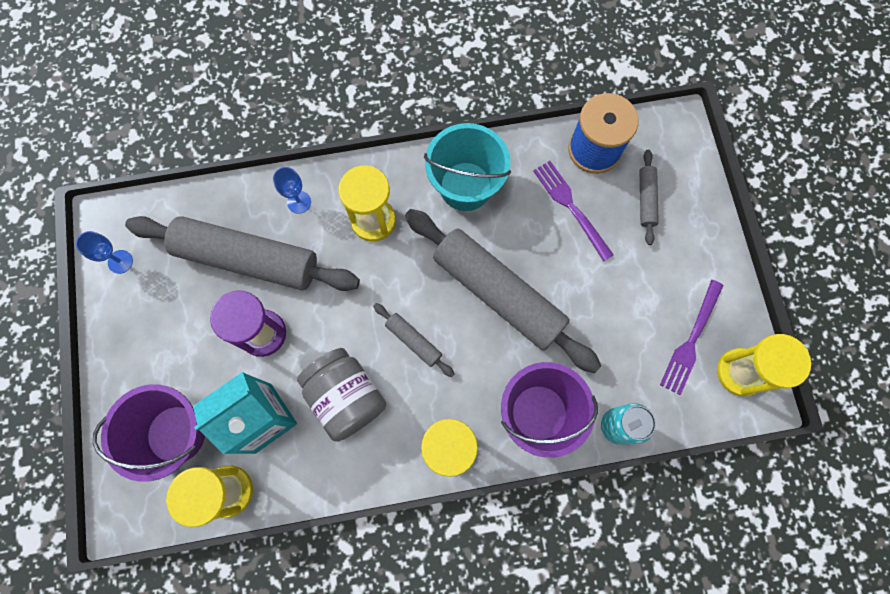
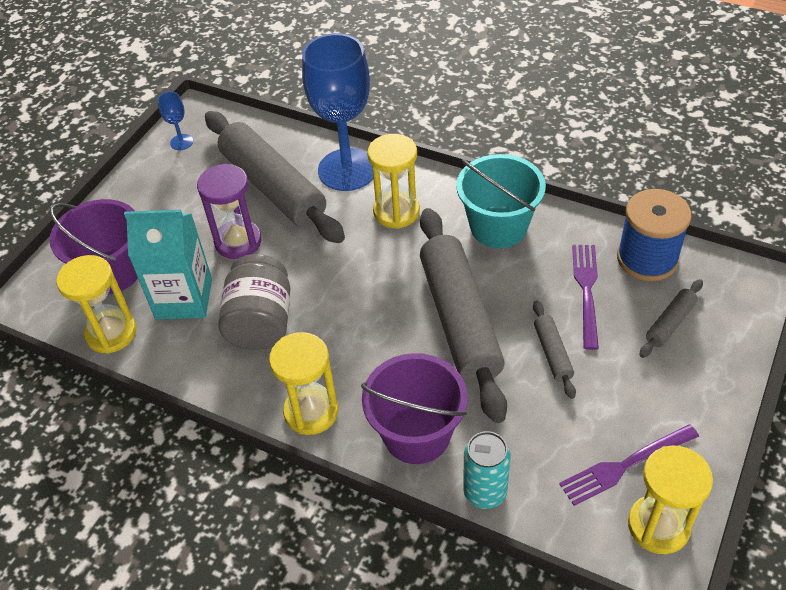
camera: 40 degrees right, 25 degrees down
blue goblet [273,167,311,214] -> blue goblet [302,33,373,191], size x2.47
grey rolling pin [373,303,454,377] -> grey rolling pin moved to [533,300,576,399]

